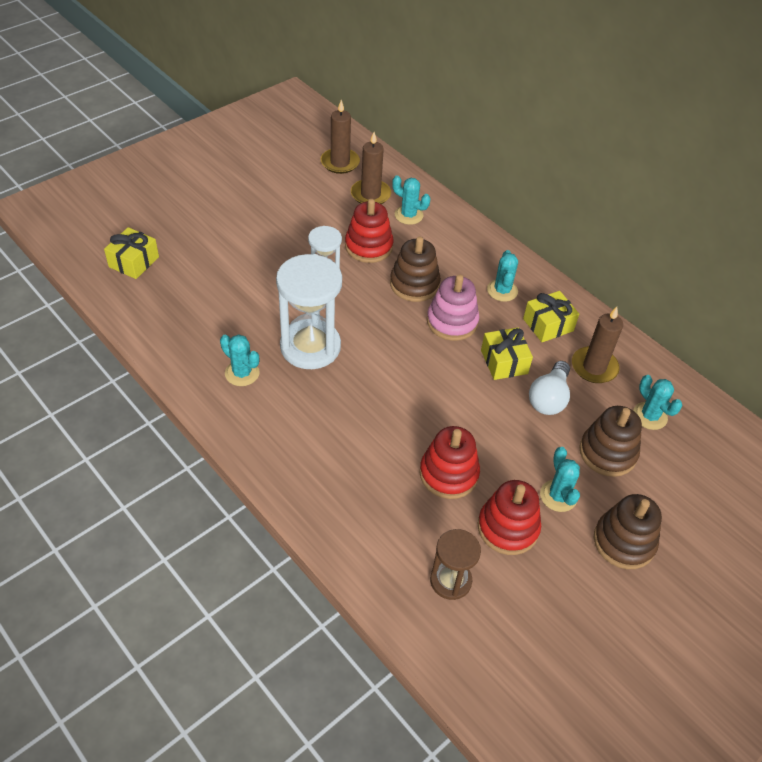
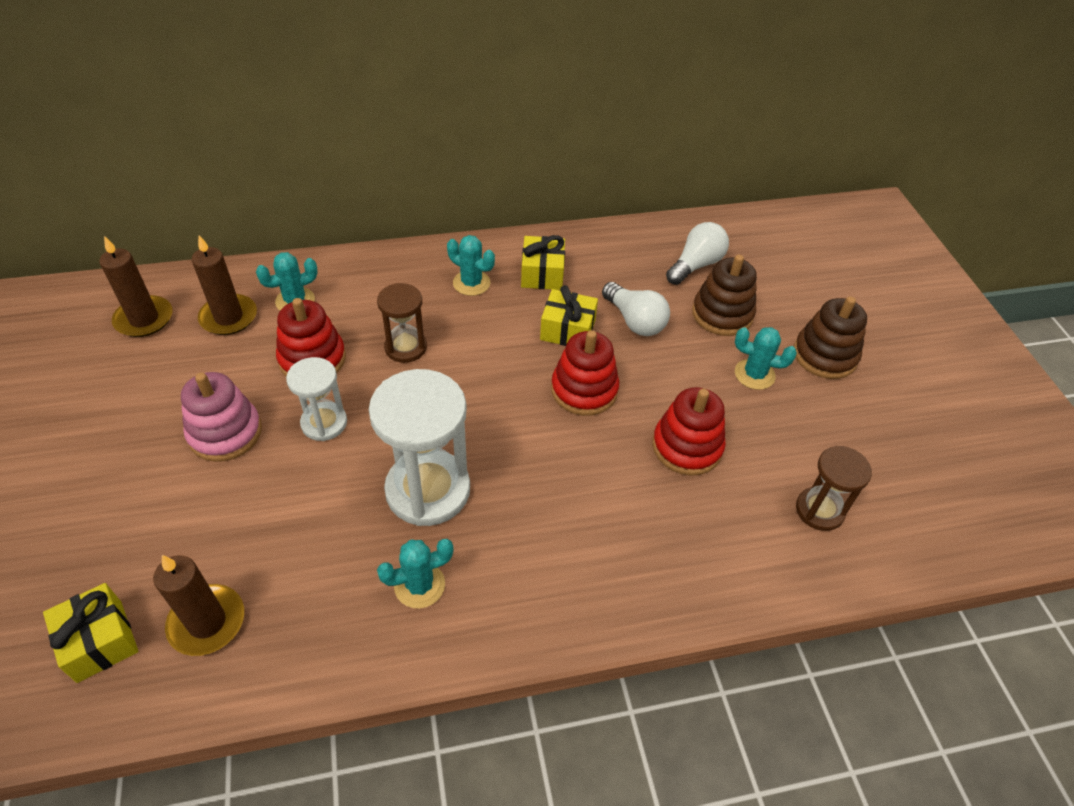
camera: 60 degrees left, 0 degrees up
brown stacking toy [390,237,441,302] -> brown hourglass [377,283,427,363]
pink stacking toy [427,274,479,341] -> pink stacking toy moved to [181,372,262,462]
red stacking toy [478,480,541,555] -> red stacking toy moved to [551,330,619,416]
brown candle [572,307,623,383] -> brown candle moved to [153,555,244,656]
turquoise cactus [633,375,682,430] -> white light bulb [666,222,729,285]

